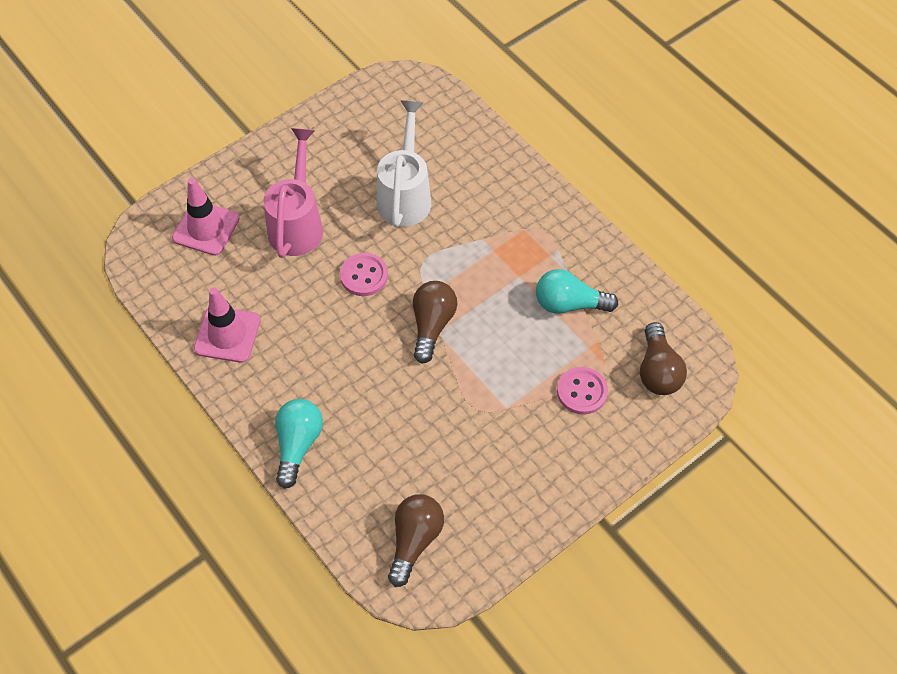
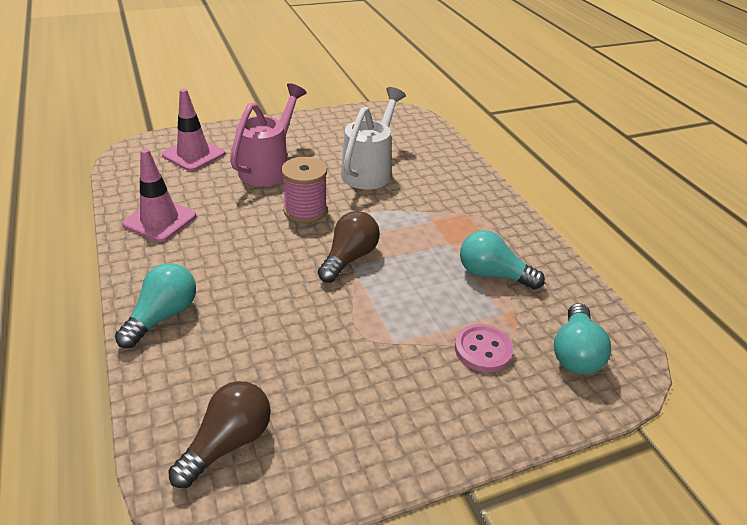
camera: 15 degrees right, 20 degrees down
pink button [340,253,388,296] -> pink spool [281,157,327,223]
brown light bulb [640,322,687,395] -> turquoise light bulb [554,303,611,374]

